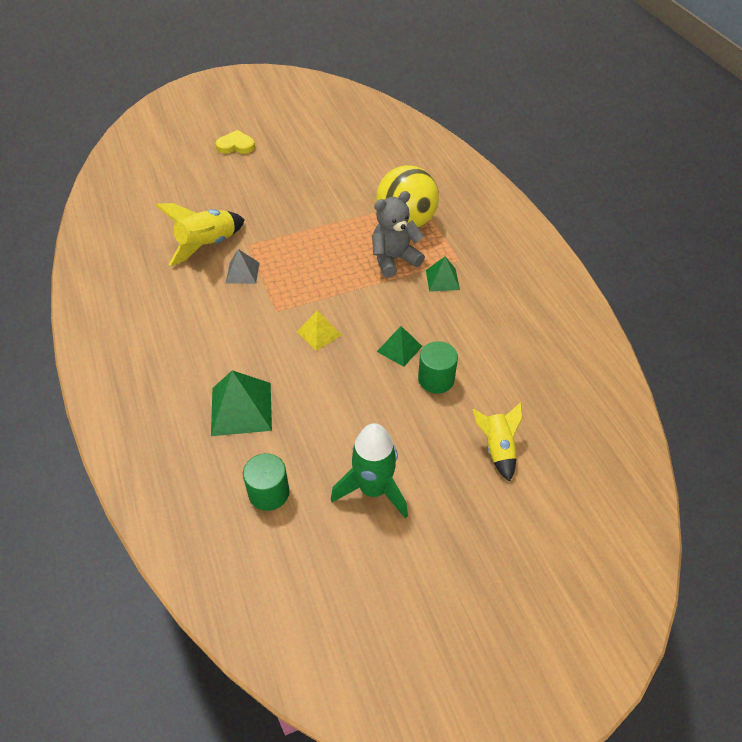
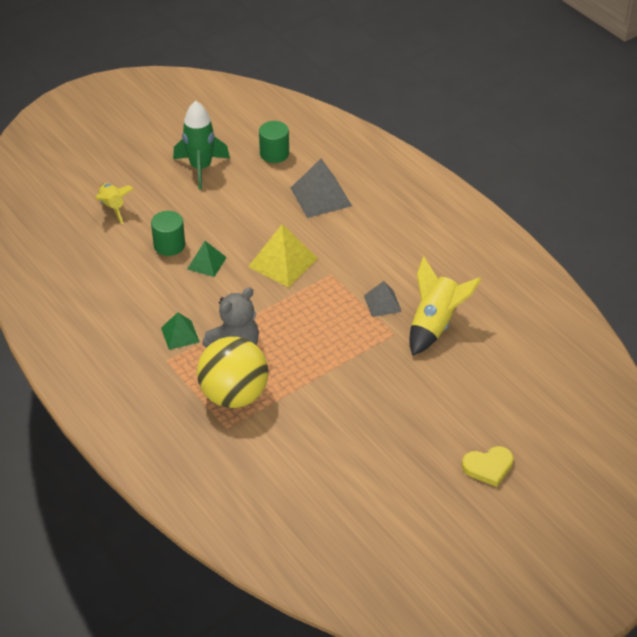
camera: 165 degrees right, 5 degrees down
green pyramid [211,370,272,436] -> grey pyramid [291,159,352,218]
yellow pyramid [297,310,342,351] -> yellow pyramid [248,224,318,287], size x1.67

